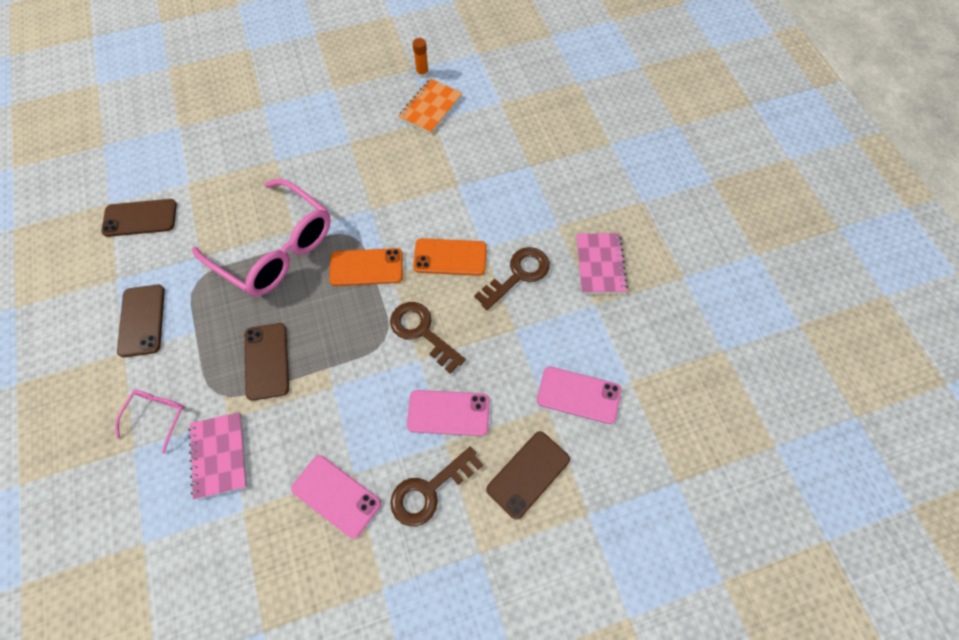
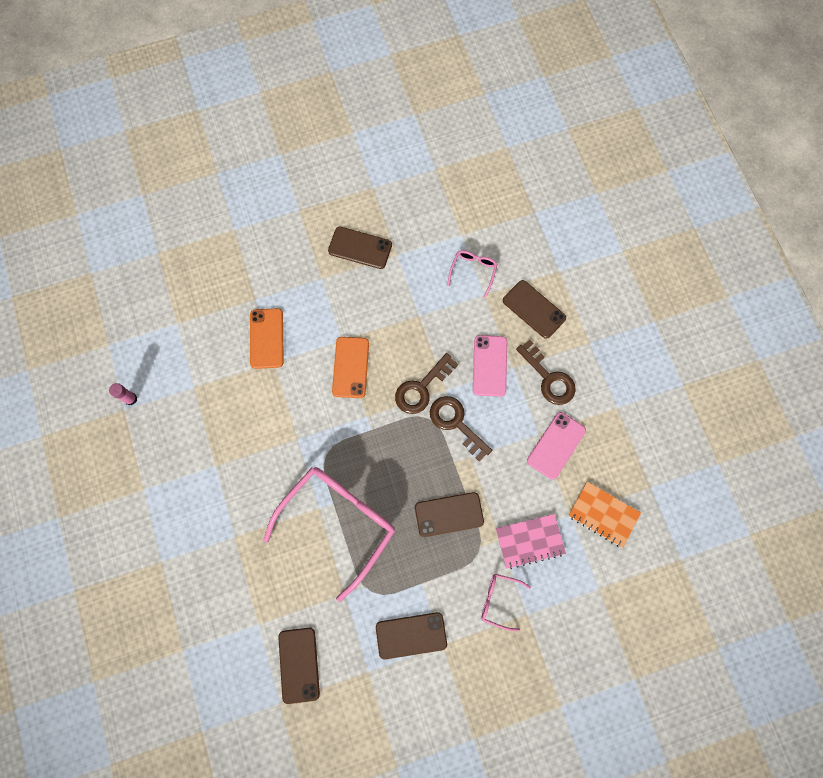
camera: 90 degrees left, 10 degrees up
orange phone [329,248,403,286] -> orange phone moved to [250,308,284,369]
orange notebook [398,79,462,134] -> orange notebook moved to [568,481,641,548]
orange glue stick [413,38,429,78] -> pink glue stick [109,383,137,405]
brown key [474,247,550,310] -> brown key moved to [430,396,492,461]
pink phone [537,367,621,424] -> pink glasses [448,250,497,298]
pink notebook [576,233,628,294] -> brown phone [328,227,392,269]

